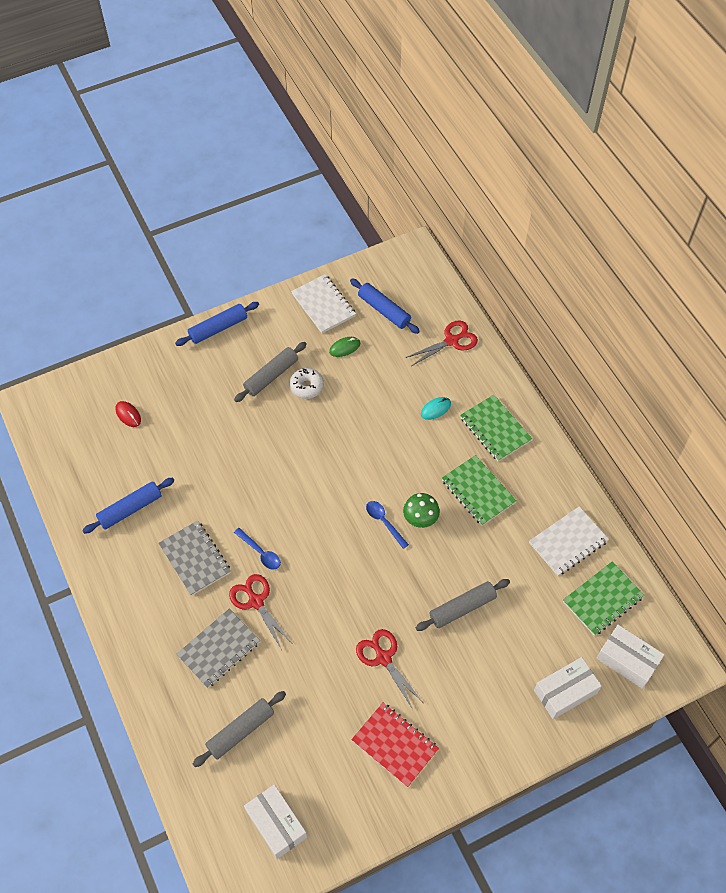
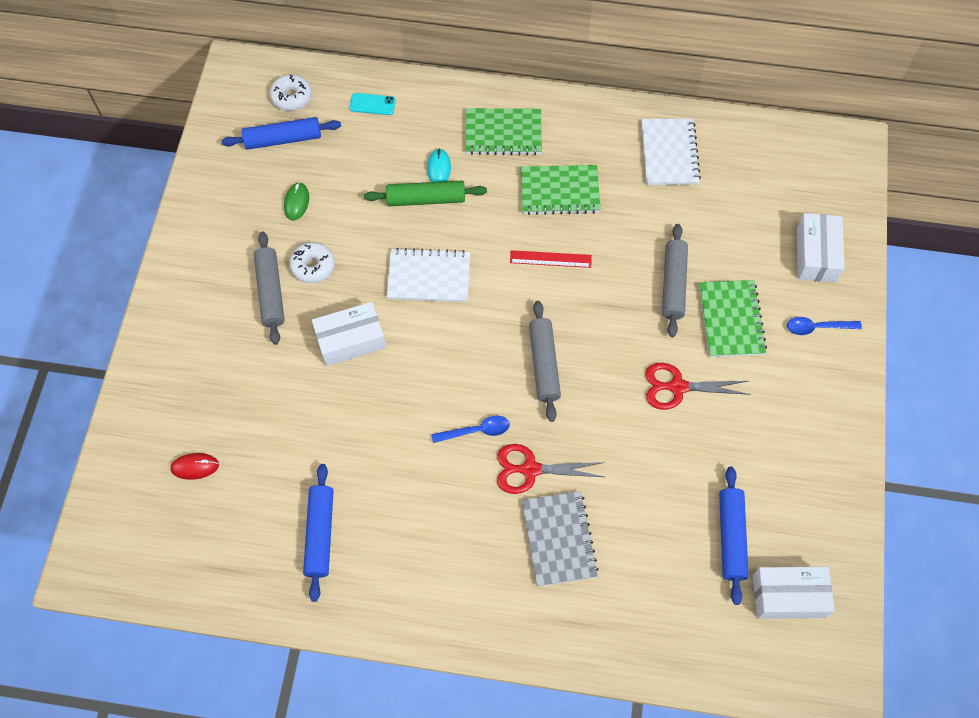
camera: 55 degrees left, 5 degrees up
grey notebook [158,521,231,596] -> none
blue rolling pin [175,302,259,346] -> blue rolling pin moved to [719,467,749,605]
grey rolling pin [193,691,286,767] -> grey rolling pin moved to [529,301,561,422]
white notebook [291,274,356,333] -> white notebook moved to [387,248,470,302]
red notebook [351,703,439,787] -> none
blue spoon [366,501,409,549] -> blue spoon moved to [787,317,862,335]
green mushroom [403,493,440,528] -> red ruler [510,250,592,268]
red scissors [405,320,478,366] -> turquoise phone [349,93,396,115]
green notebook [563,562,644,636] -> green notebook moved to [699,280,767,357]
white box [596,625,665,689] -> white box moved to [312,302,386,366]
none -> white donut [270,74,312,111]
none -> green rolling pin [364,181,487,206]

